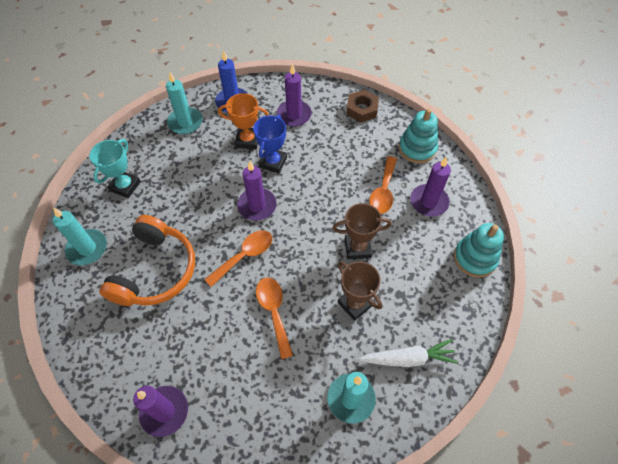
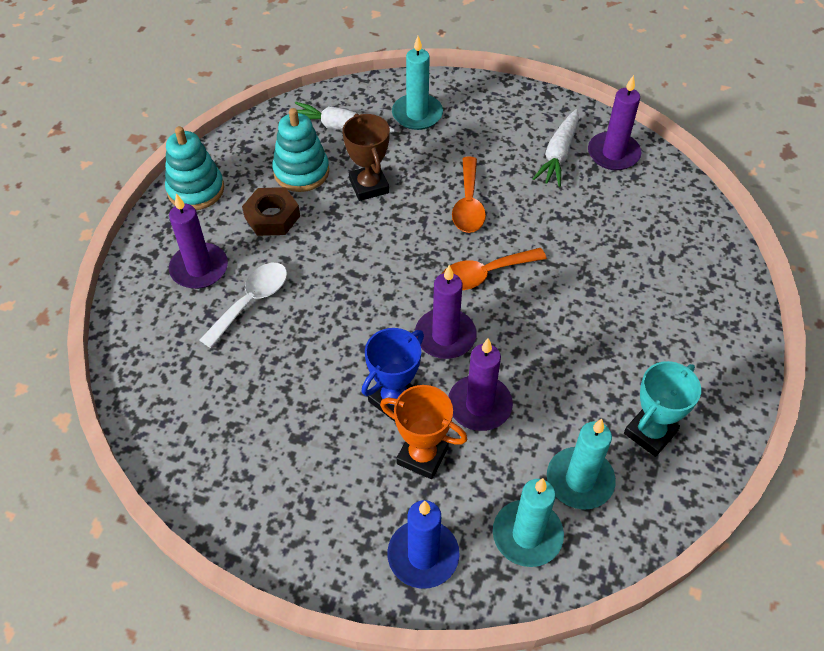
camera: 160 degrees left, 5 degrees down
turquoise candle [53,207,107,265] -> turquoise candle moved to [547,419,616,510]
orange headphones [100,215,195,306] -> none
purple candle [277,64,312,127] -> purple candle moved to [448,338,513,431]
brown trophy [332,203,391,259] -> none
brown nut [346,90,379,123] -> brown nut moved to [242,187,300,236]
orange spoon [369,156,397,214] -> white spoon [200,263,287,348]
turquoise stacking toy [399,108,438,163] -> turquoise stacking toy moved to [272,108,329,192]
none -> white carrot [533,109,579,187]

